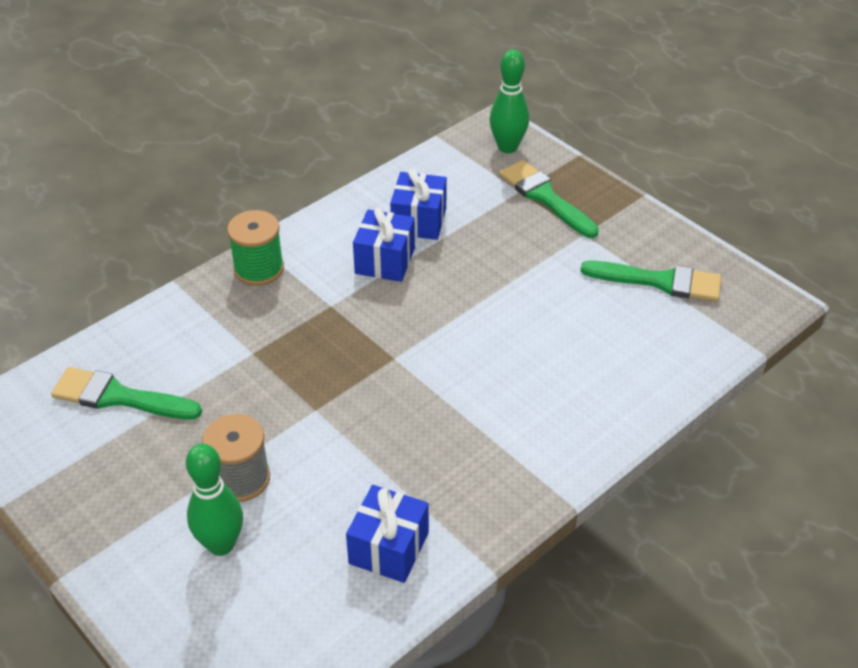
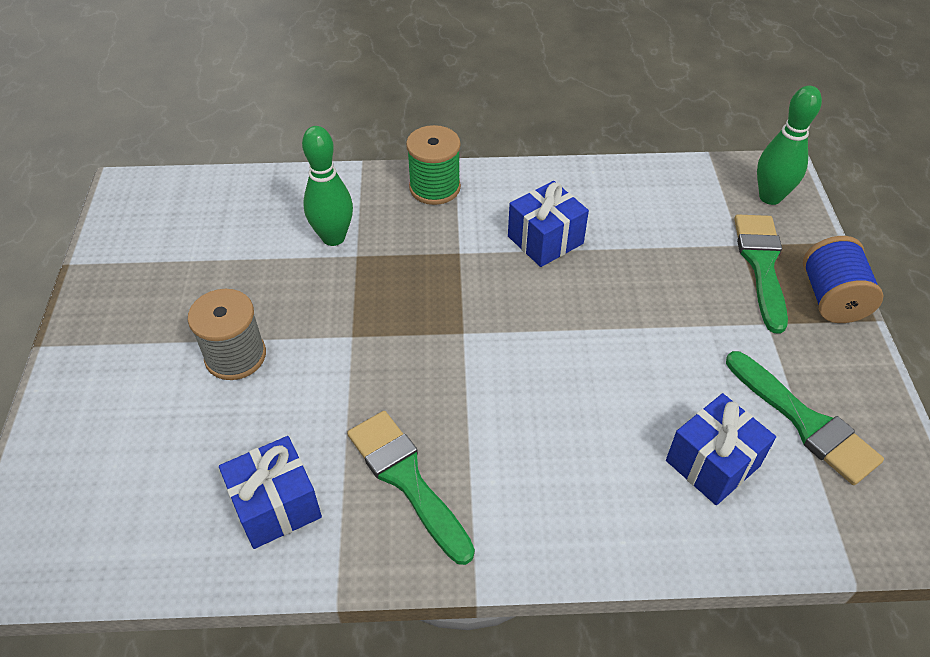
camera: 40 degrees right, 5 degrees up
green brush [51,367,202,420] -> green brush moved to [347,411,475,565]
green bowling pin [186,443,243,556] -> green bowling pin moved to [302,126,353,246]
blue gift [390,169,447,240] -> blue gift moved to [666,393,776,505]
none -> blue spool [803,236,884,323]

